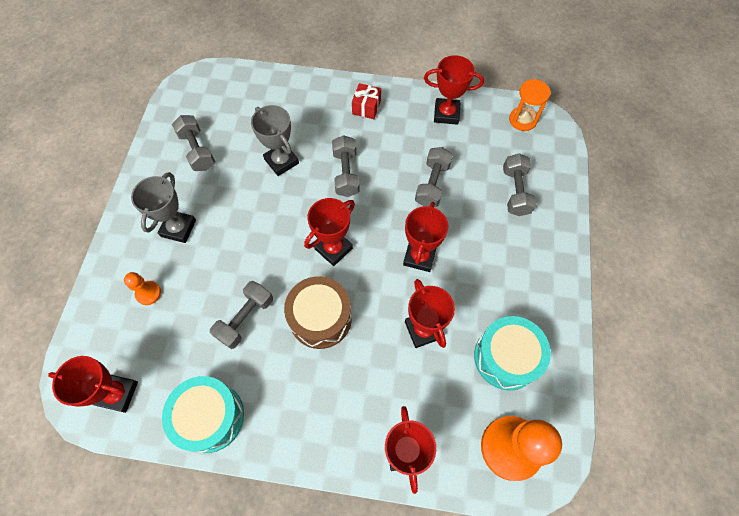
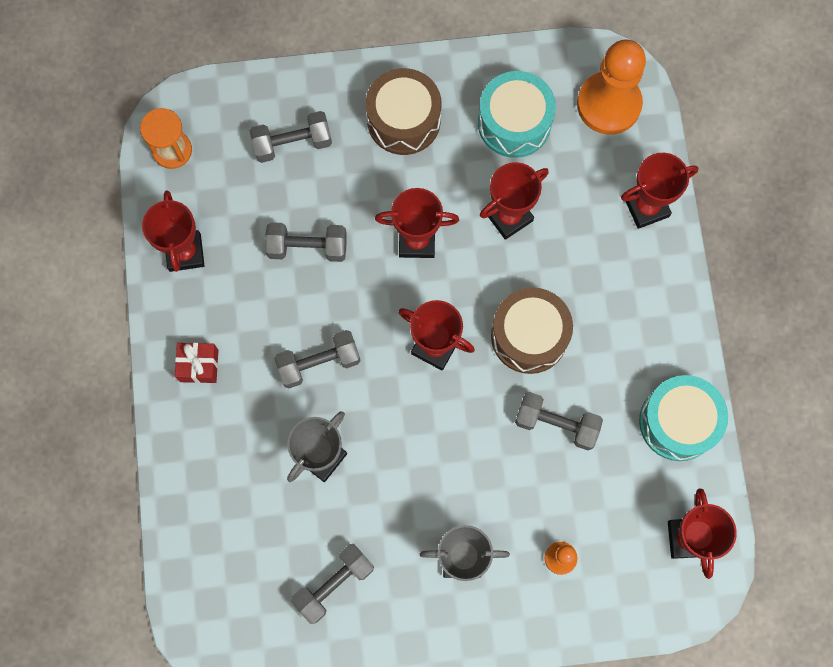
camera: 105 degrees left, 10 degrees up
none -> brown drum [366,68,441,155]

